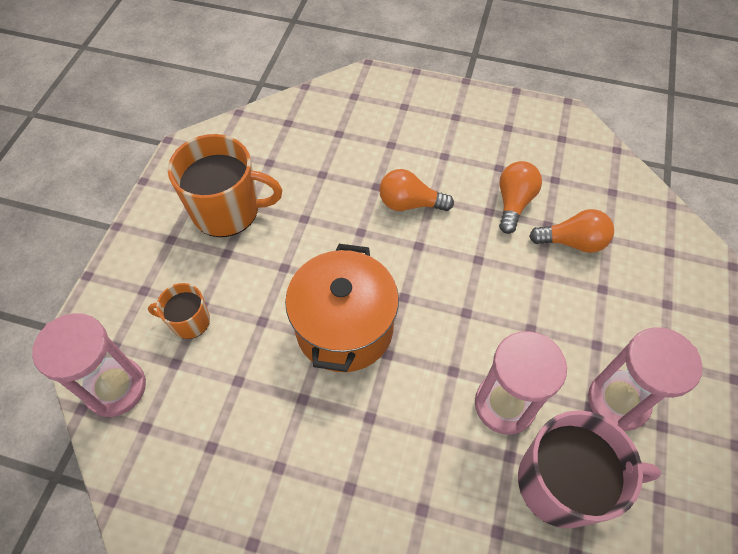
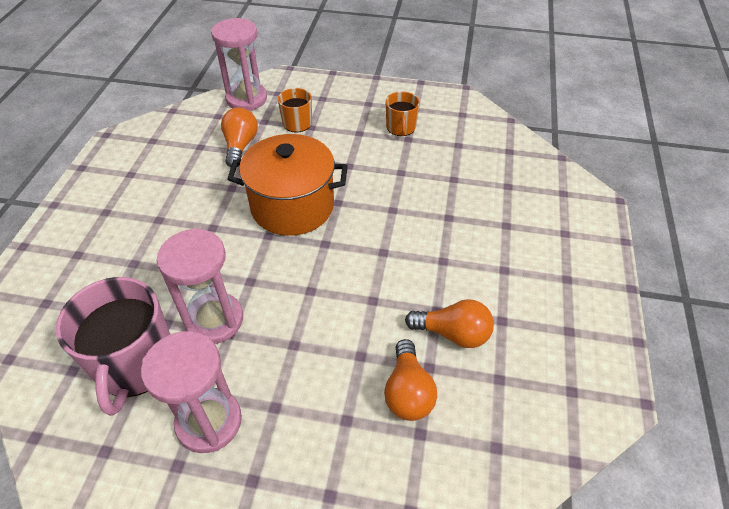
camera: 85 degrees right, 10 degrees down
orange mug [168,134,282,237] -> orange mug [386,91,420,136], size x0.53
orange light bulb [379,169,454,211] -> orange light bulb moved to [221,108,258,167]

